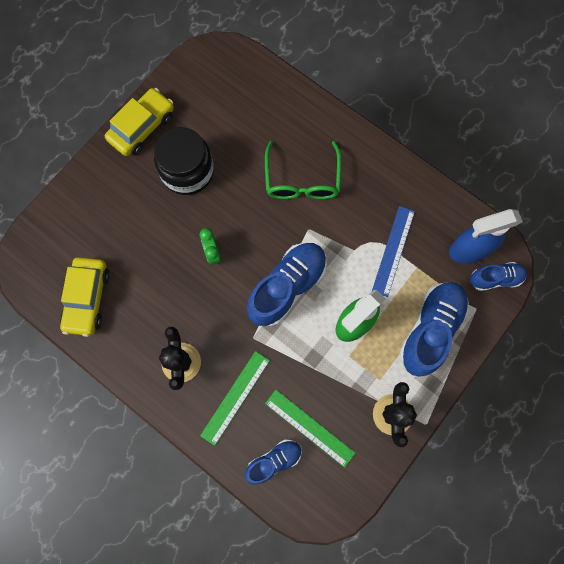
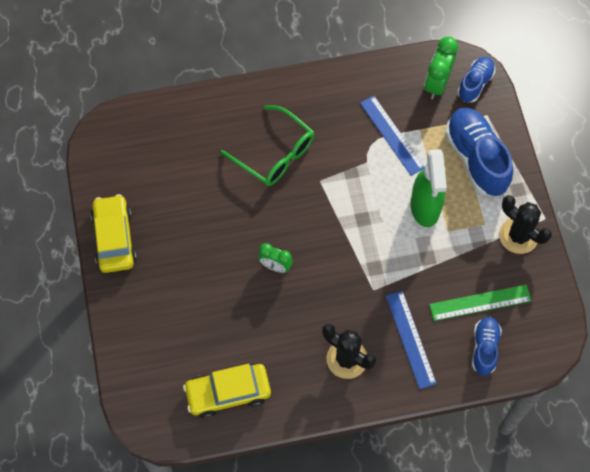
camera: 50 degrees left, 10 degrees down
yellow car [60,257,110,337] -> yellow car turned 120 degrees clockwise [183,364,271,418]
black jar [154,127,214,195] -> none
green ruler [200,351,270,446] -> blue ruler [386,291,437,389]
blue shoe [247,243,327,326] -> none
blue spray bottle [449,209,523,264] -> green clock [425,37,458,99]

